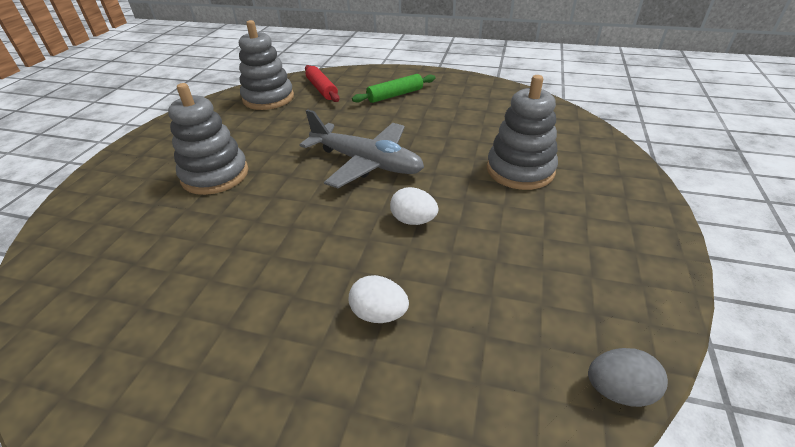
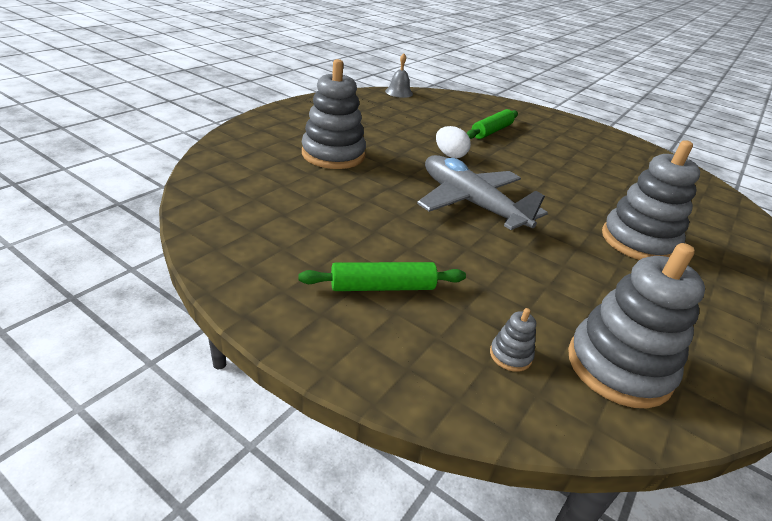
camera: 165 degrees left, 5 degrees down
red rolling pin [305,65,340,102] -> grey stacking toy [490,308,536,372]
white egg [349,275,409,323] -> green rolling pin [467,109,518,139]
grey egg [588,348,668,407] -> grey bell [385,53,413,98]

